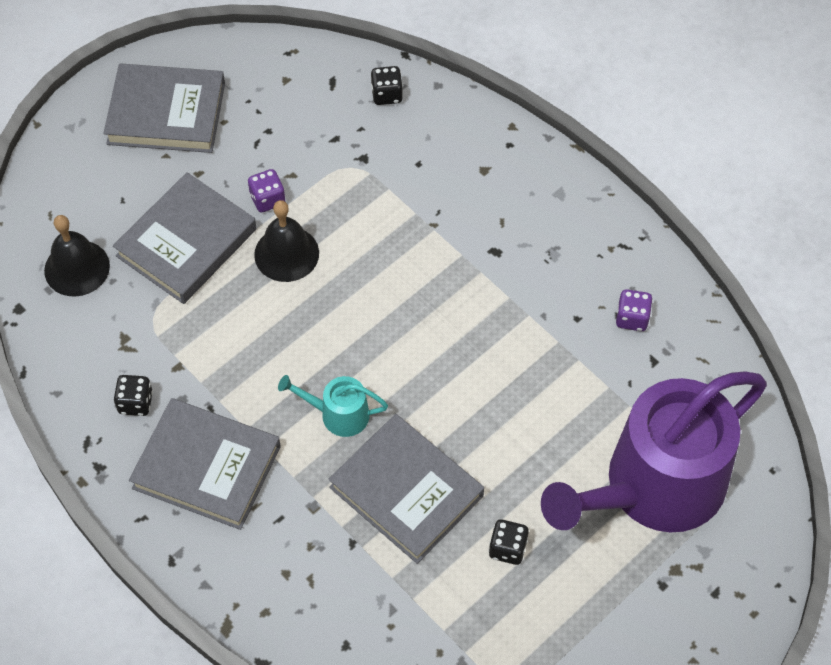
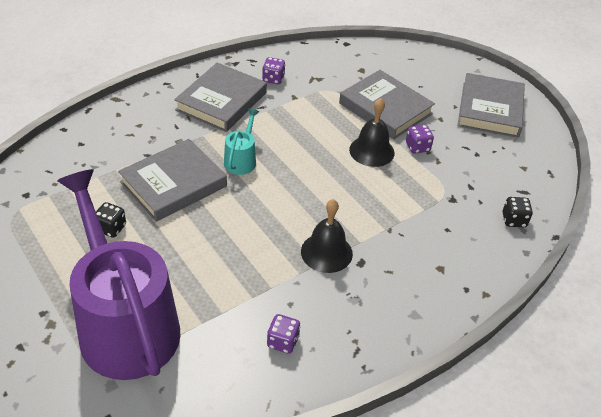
camera: 95 degrees right, 15 degrees down
black bell [44,215,110,297] -> black bell moved to [301,199,353,273]
black dice [114,375,153,416] -> purple dice [262,57,285,84]

